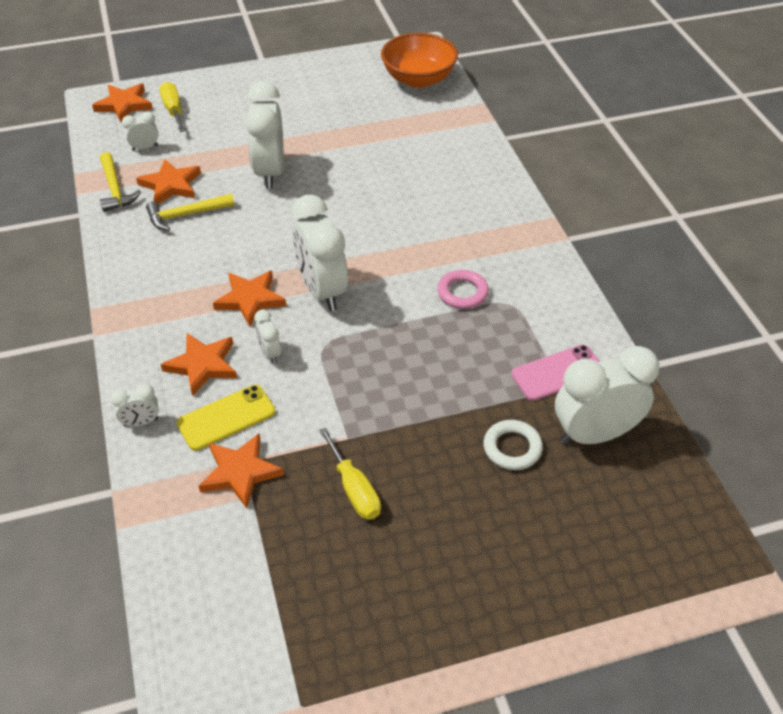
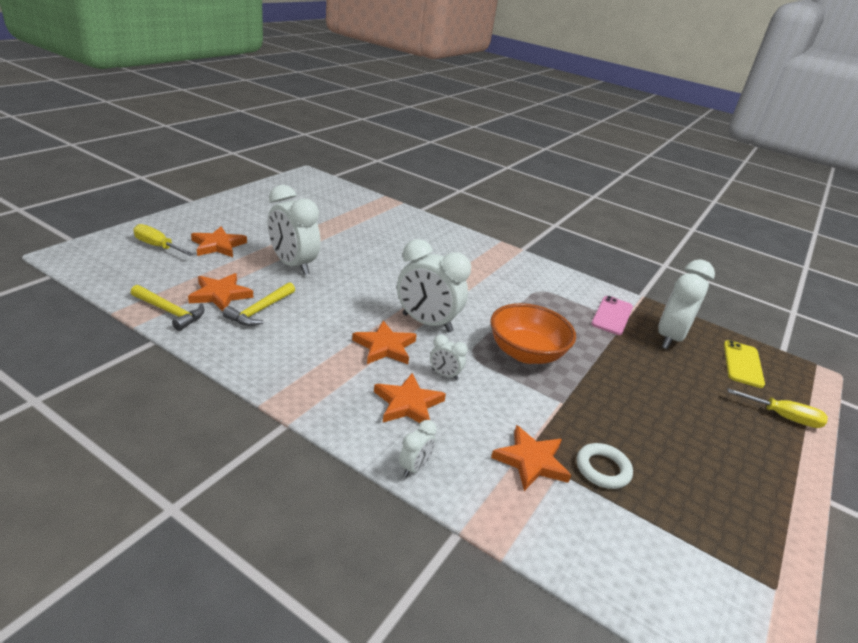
camera: 45 degrees left, 15 degrees down
orange star [92,83,153,123] -> orange star moved to [191,226,247,257]
white clock [122,111,158,151] -> none
yellow phone [176,385,275,451] -> yellow phone moved to [724,340,765,388]
yellow screwdriver [319,427,381,520] -> yellow screwdriver moved to [728,388,828,428]
orange bowl [381,33,458,88] -> orange bowl moved to [490,303,576,364]
pink ring [437,270,489,309] -> none
white ring [483,420,543,470] -> white ring moved to [577,443,633,489]

